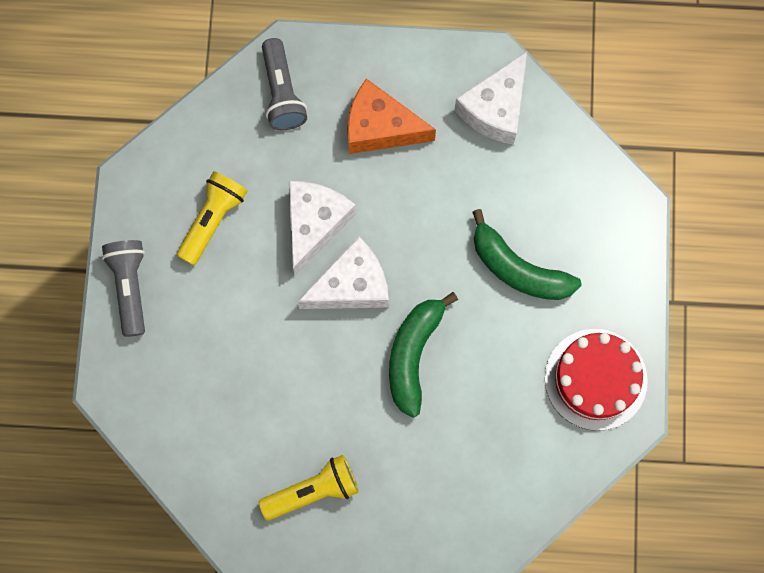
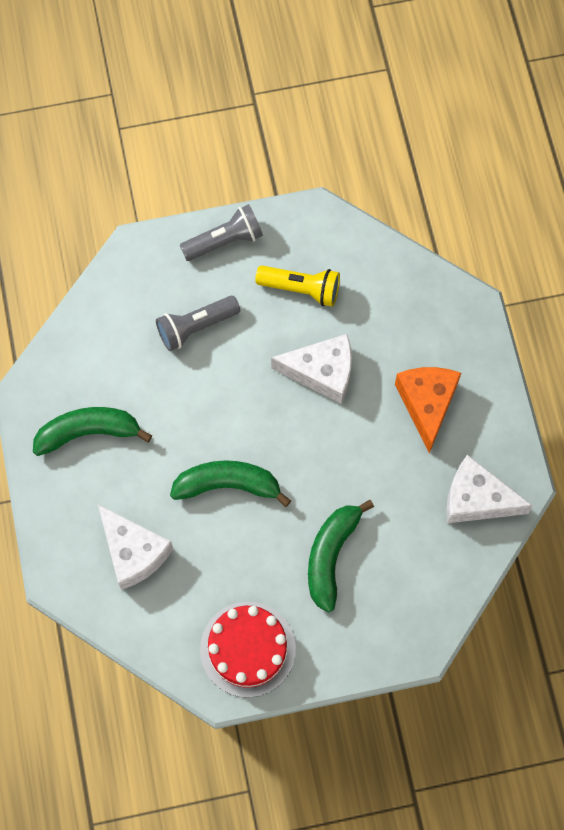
camera: 75 degrees right, 5 degrees down
yellow flashlight [259,455,359,521] -> green banana [33,407,152,456]
grey flashlight [262,38,307,130] -> grey flashlight moved to [156,296,240,351]
white cheese [298,236,389,309] -> white cheese moved to [98,505,173,590]

